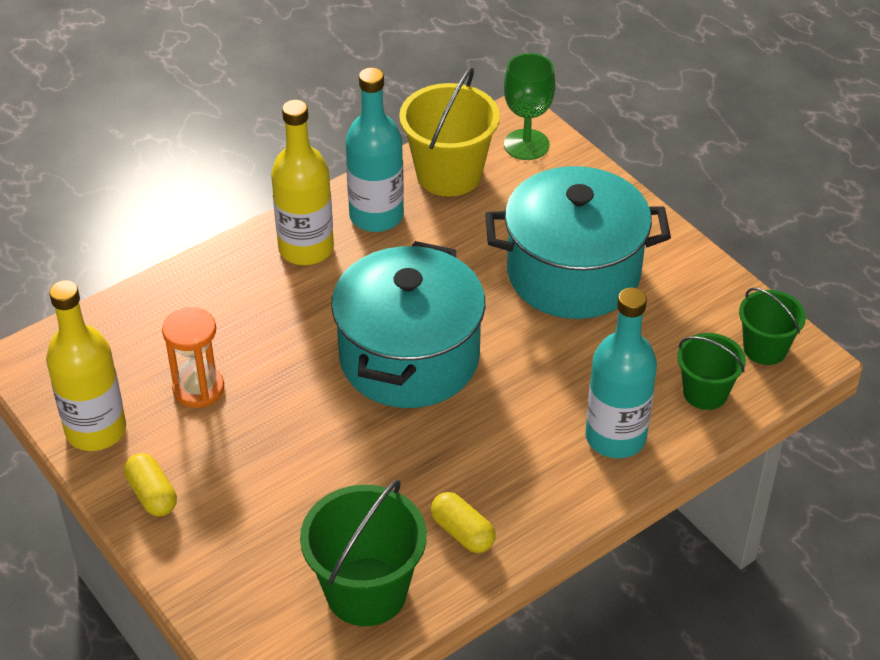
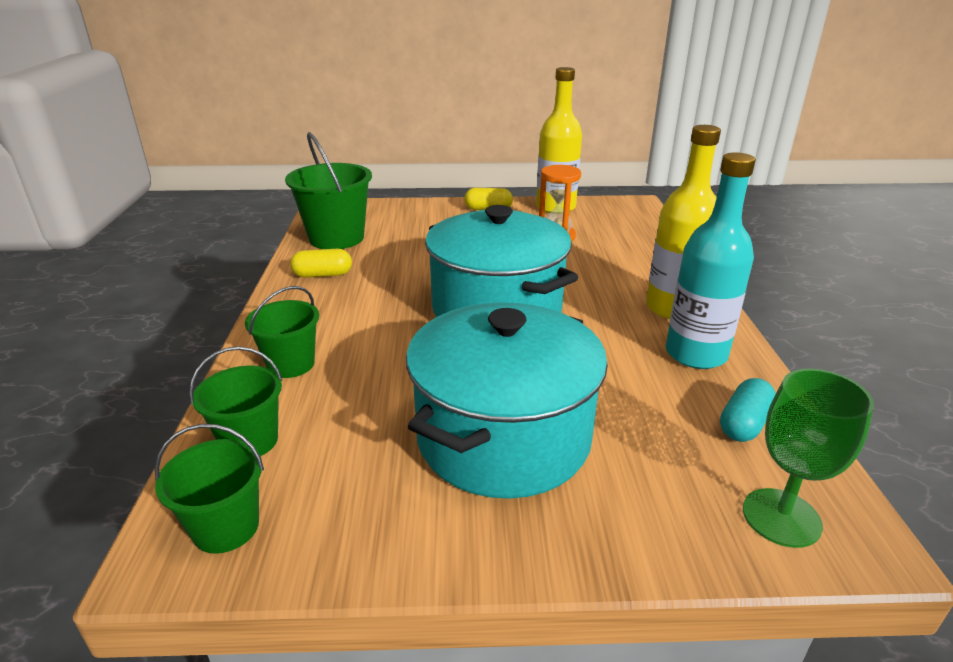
camera: 125 degrees right, 15 degrees down
yellow bucket [399,67,500,196] -> turquoise capsule [720,378,776,442]
turquoise bottle [585,288,657,458] -> green bucket [245,286,319,378]

